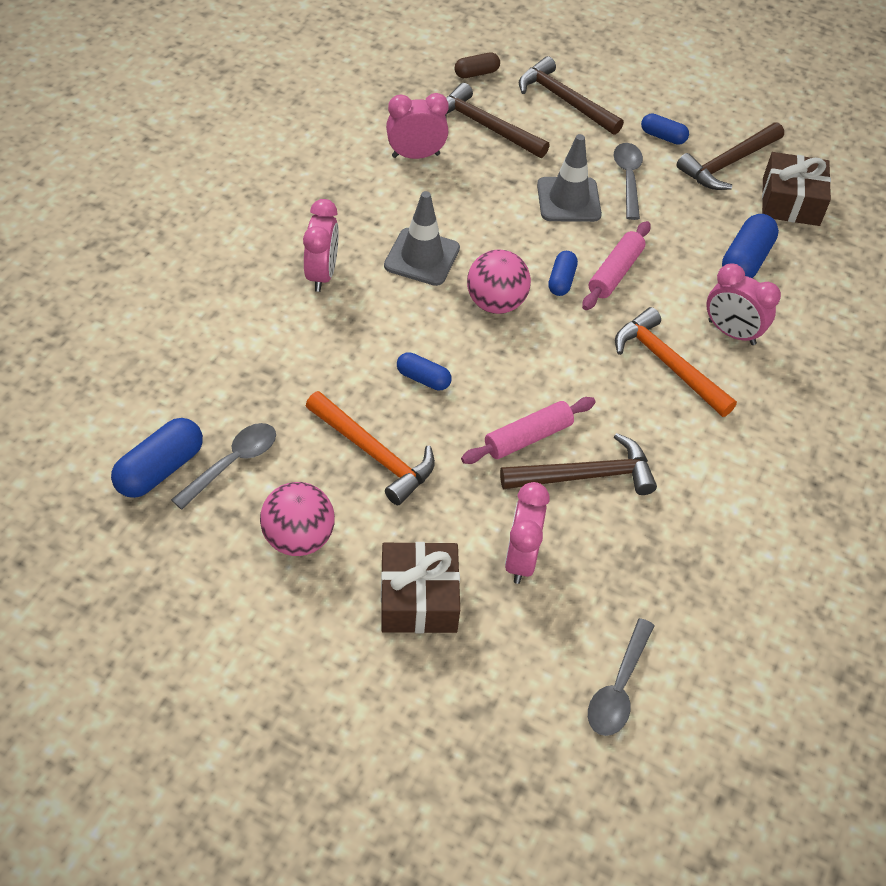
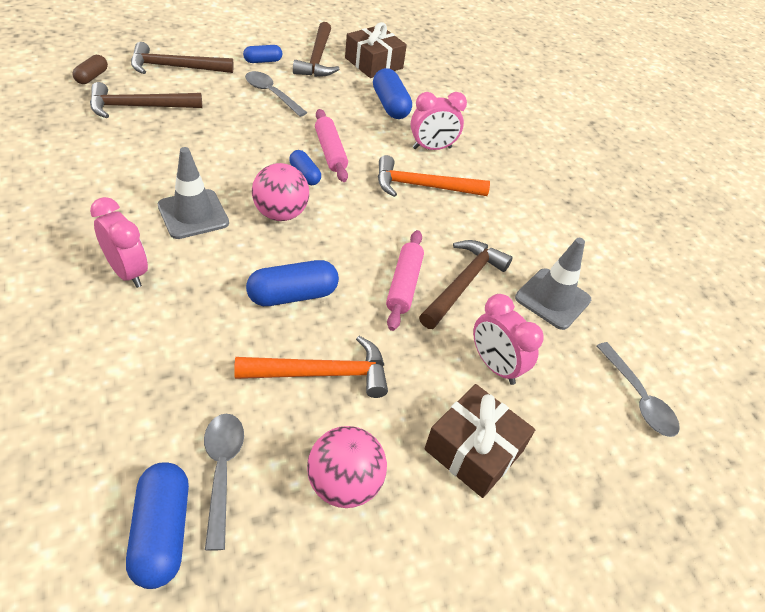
camera: 50 degrees left, 5 degrees down
pink clock [386,93,449,159] -> none
blue capsule [397,352,452,390] -> blue capsule [246,260,339,306], size x1.65
grey traffic cone [537,134,602,222] -> grey traffic cone moved to [515,238,591,330]

